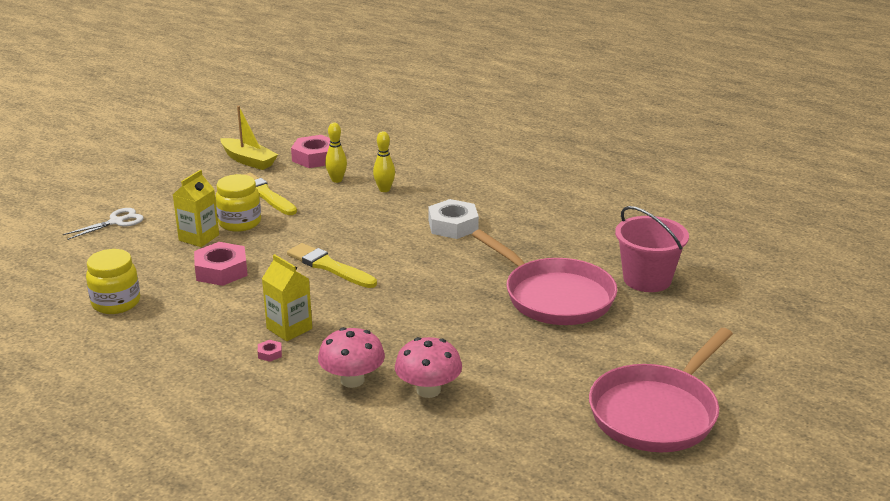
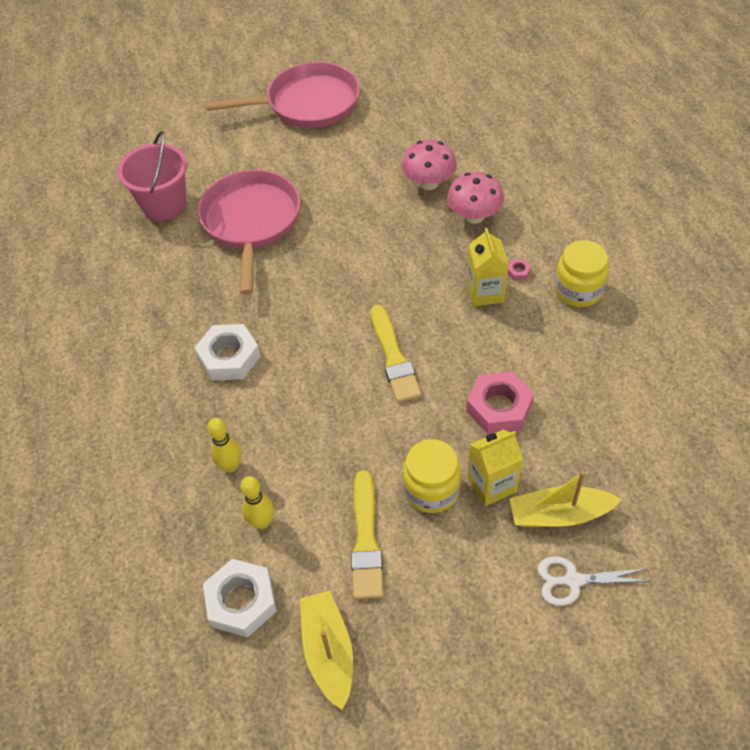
camera: 140 degrees left, 25 degrees up
yellow jar [86,249,140,314] -> yellow jar moved to [554,240,609,307]
pink nut [291,135,330,168] -> white nut [203,559,277,637]
none -> yellow boat [509,471,622,527]

